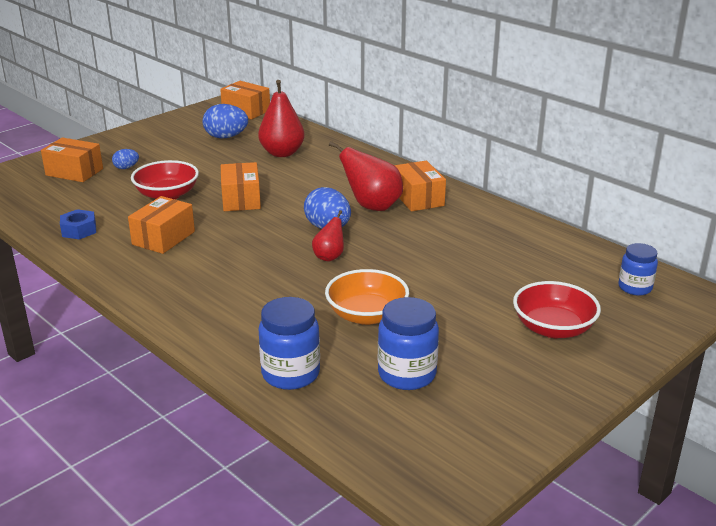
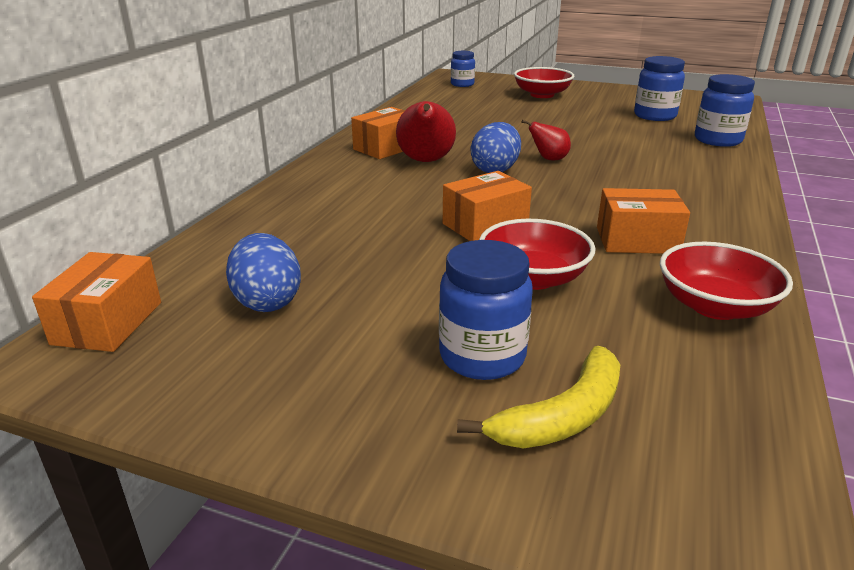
camera: 115 degrees left, 0 degrees up
orange box [41,137,103,182] -> yellow banana [457,346,620,448]
blue nut [60,209,96,239] -> red bowl [660,242,793,320]
blue egg [112,149,139,169] -> blue jar [439,240,533,380]
red pear [258,80,305,157] -> none
orange bowl [325,269,409,325] -> none

